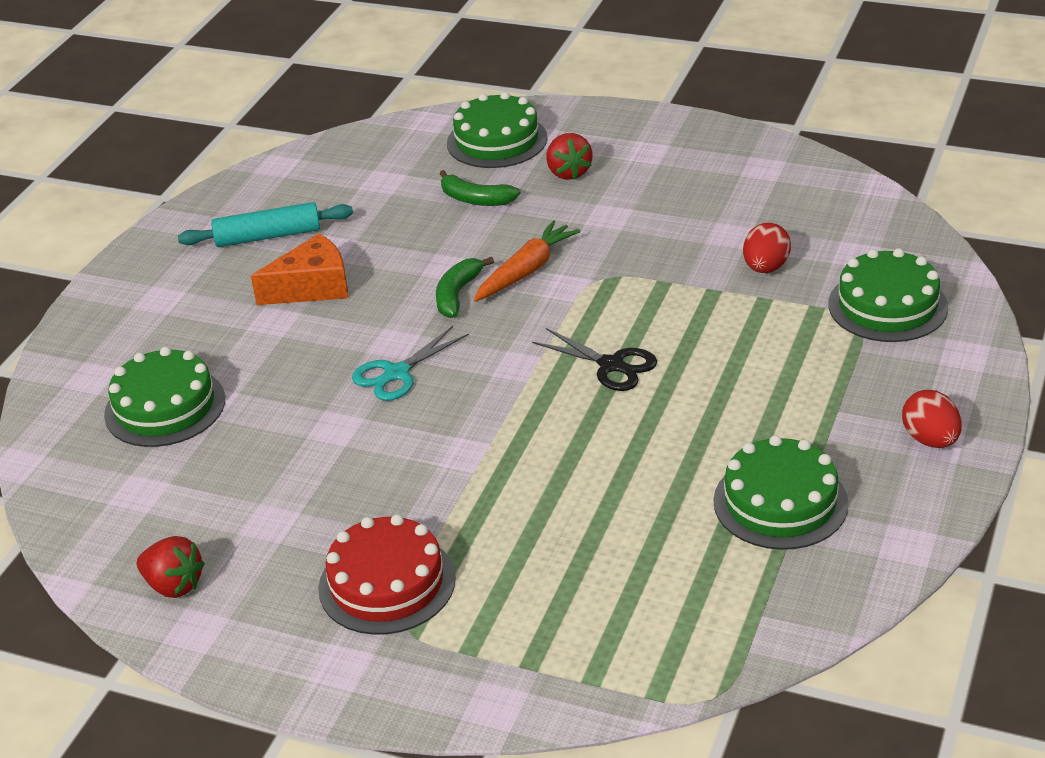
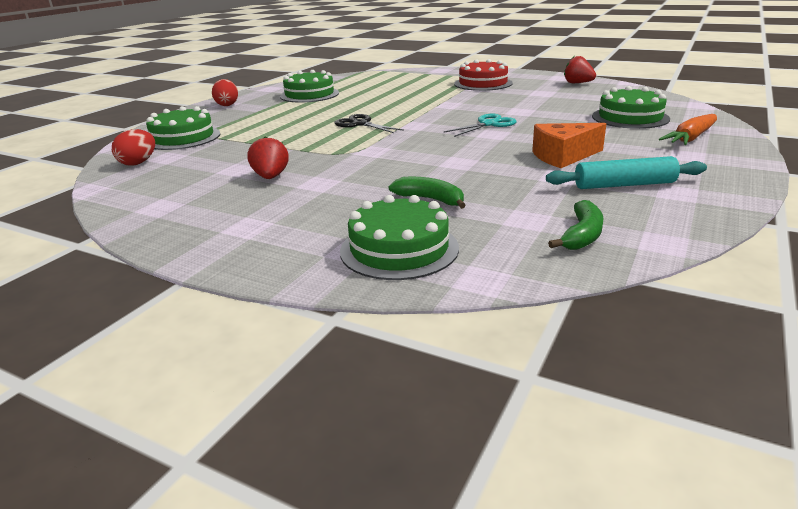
camera: 175 degrees left, 10 degrees down
green banana [436,257,494,318] -> green banana moved to [548,200,604,250]
orange carrot [474,220,581,302] -> orange carrot moved to [659,114,717,145]
red strawberry [547,133,593,180] -> red strawberry moved to [248,136,289,179]
red egg [743,223,791,273] -> red egg moved to [112,129,155,166]

